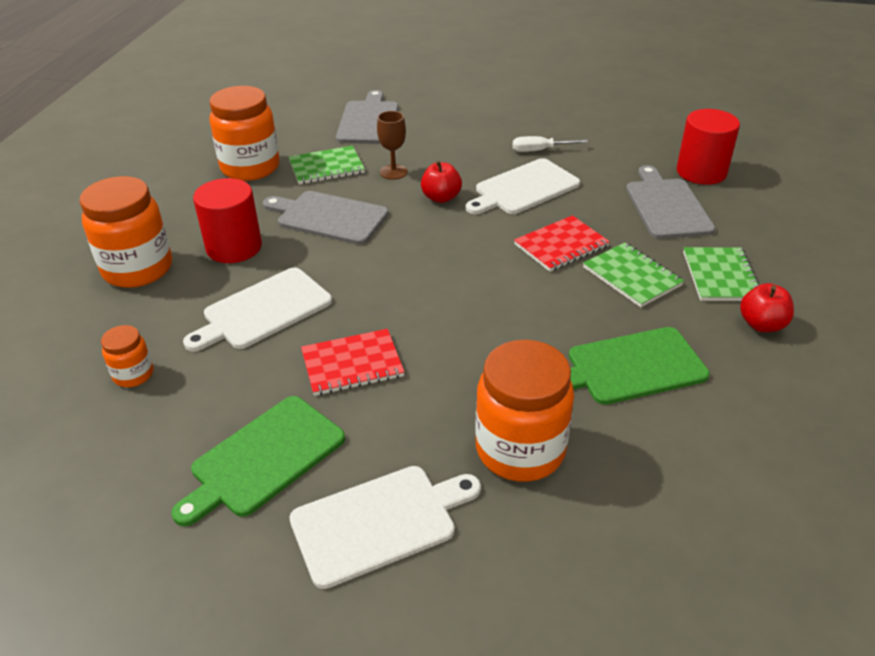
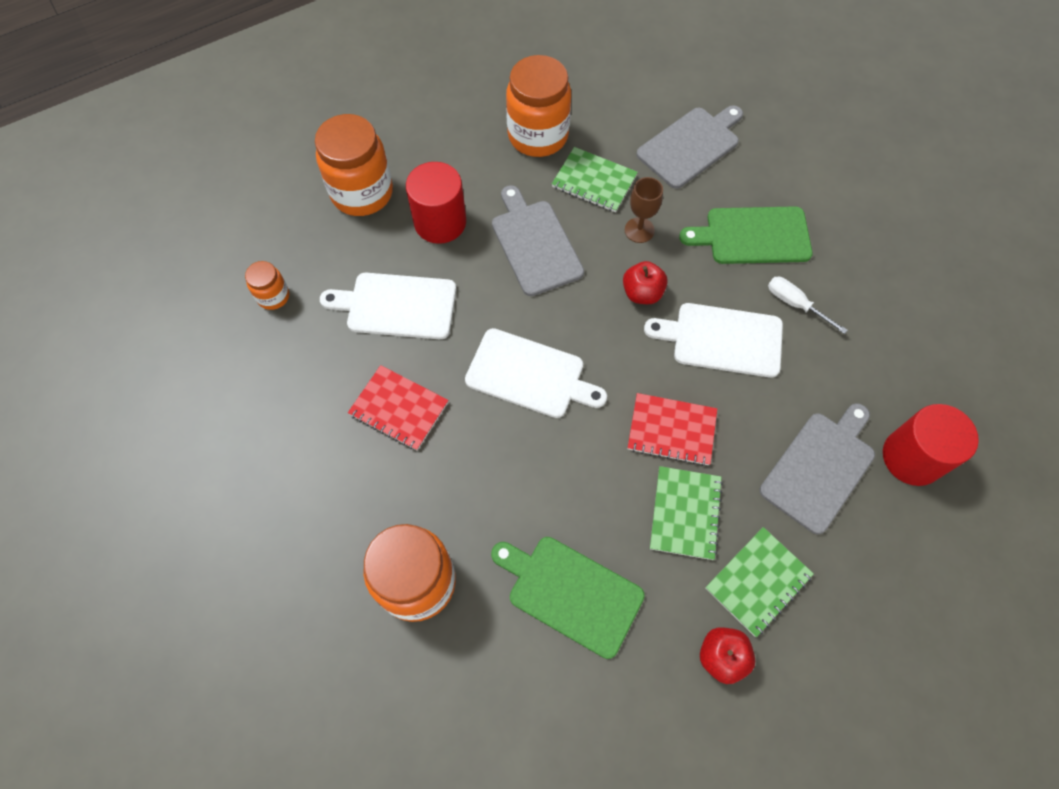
camera: 45 degrees right, 25 degrees up
green cutting board [172,396,345,526] -> green cutting board moved to [679,206,813,264]
white cutting board [289,466,481,589] -> white cutting board moved to [465,328,607,418]

